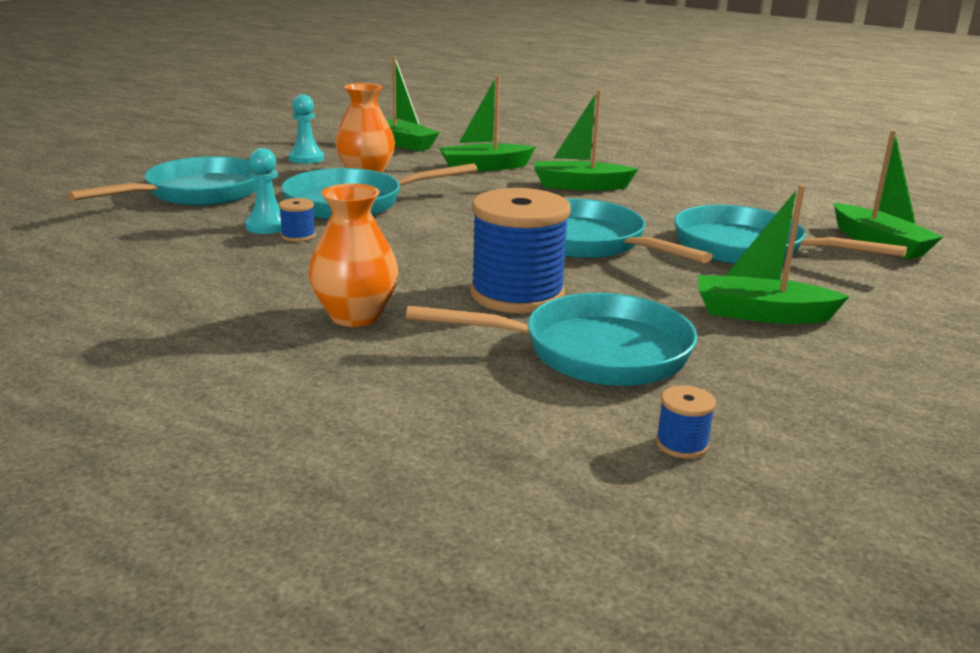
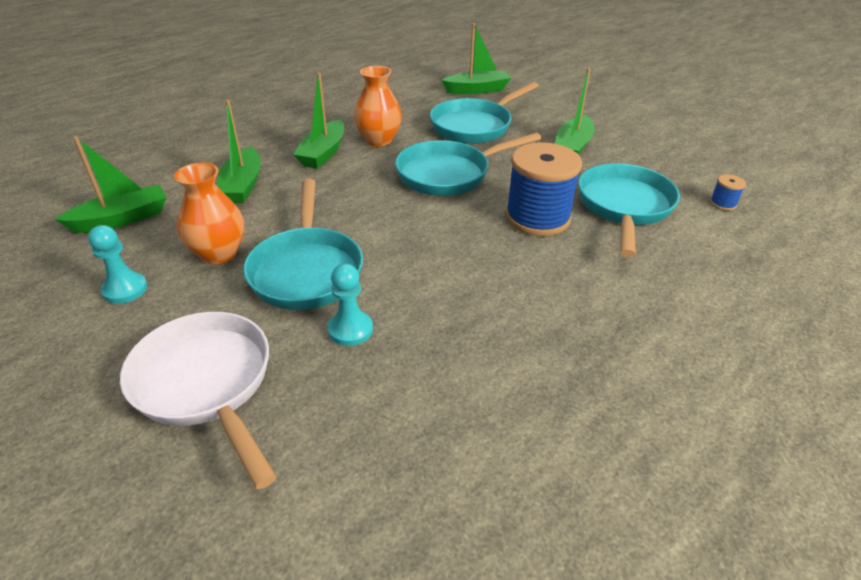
camera: 75 degrees left, 15 degrees up
turquoise pan [67,156,257,206] -> white pan [120,312,277,489]
blue spool [279,198,316,242] -> none
orange vase [308,184,398,327] -> orange vase moved to [354,66,402,146]

